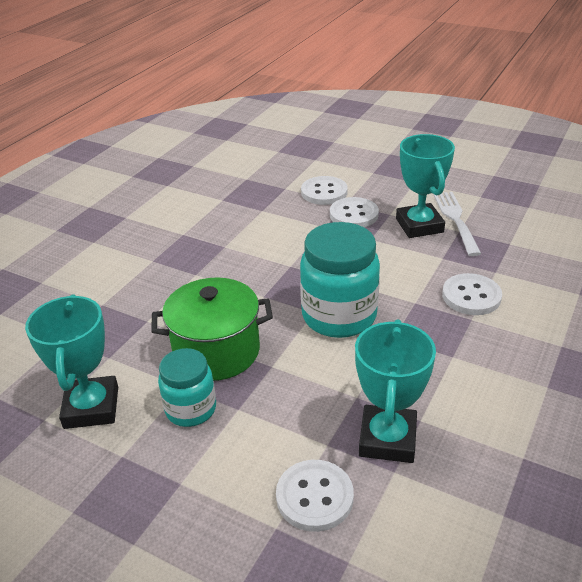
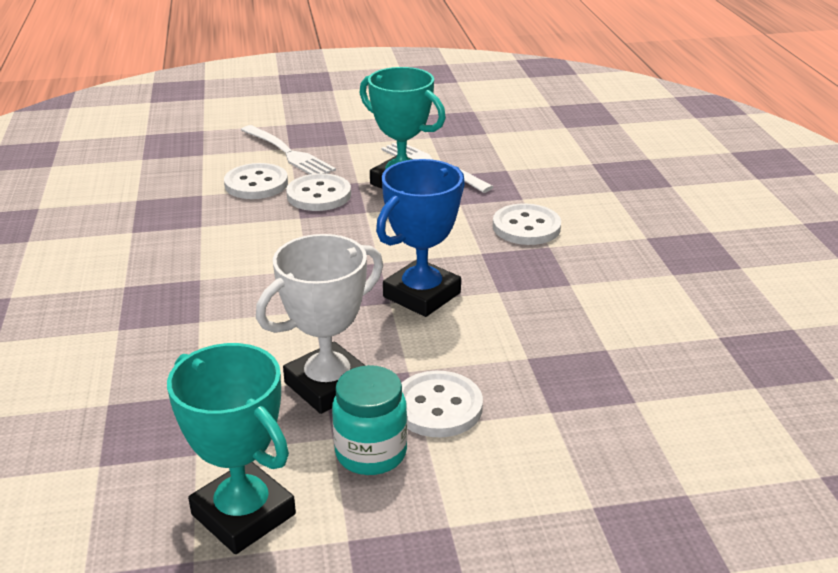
camera: 40 degrees left, 5 degrees down
green pot [151,278,273,381] -> white trophy [256,234,383,414]
white button [276,460,354,532] -> white button moved to [401,371,483,437]
turquoise jar [300,222,380,338] -> blue trophy [376,159,465,317]
turquoise trophy [355,319,436,463] -> none
none -> white fork [241,125,336,175]

